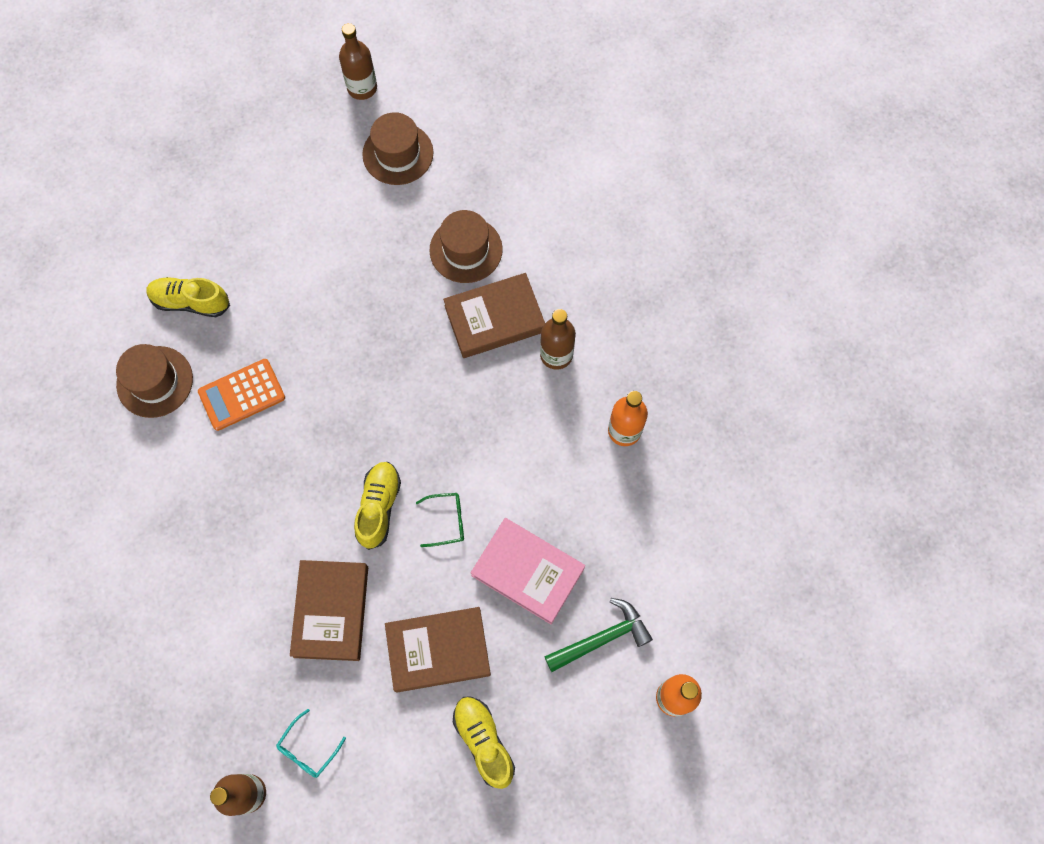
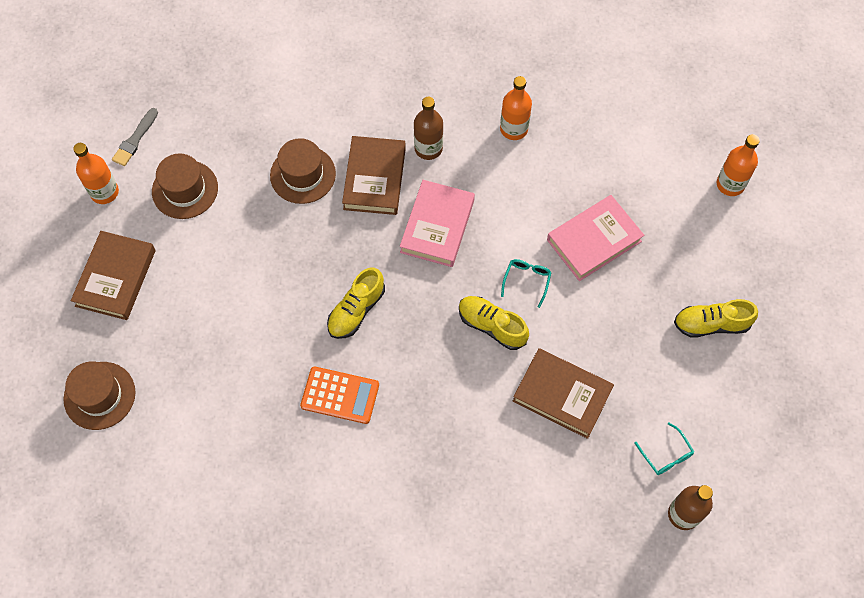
camera: 65 degrees left, 5 degrees down
brown hat [116,344,193,418] -> brown hat moved to [64,361,135,430]
yellow shoe [147,277,230,317] -> yellow shoe moved to [327,267,385,339]
orange calculator [198,359,285,431] -> orange calculator turned 75 degrees counterclockwise [300,366,379,424]
brown bottle [339,23,377,100] -> orange bottle [73,143,119,204]
brown book [385,607,491,693] -> brown book moved to [71,231,156,320]
green glasses [416,493,464,547] -> turquoise glasses [501,259,552,308]
green hammer [544,598,653,672] -> none
none -> grey brush [112,108,158,166]
none -> pink book [400,180,475,267]

